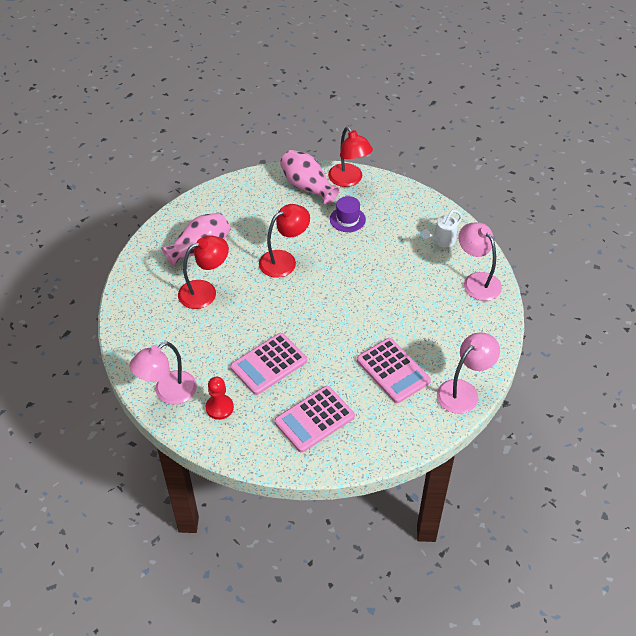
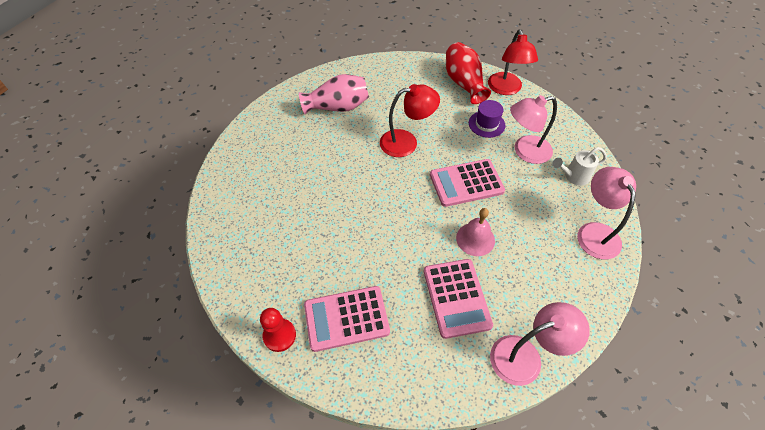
camera: 25 degrees right, 5 degrees up
pink lamp [129,342,197,404] -> pink lamp moved to [510,95,557,164]
red lamp [178,235,229,309] -> none
red pawn [206,377,234,420] -> red pawn moved to [260,308,296,352]
pink calculator [230,333,307,395] -> pink calculator moved to [430,159,505,207]
pink vase [280,150,340,205] -> red vase [446,42,491,104]
none -> pink bell [456,208,495,256]

